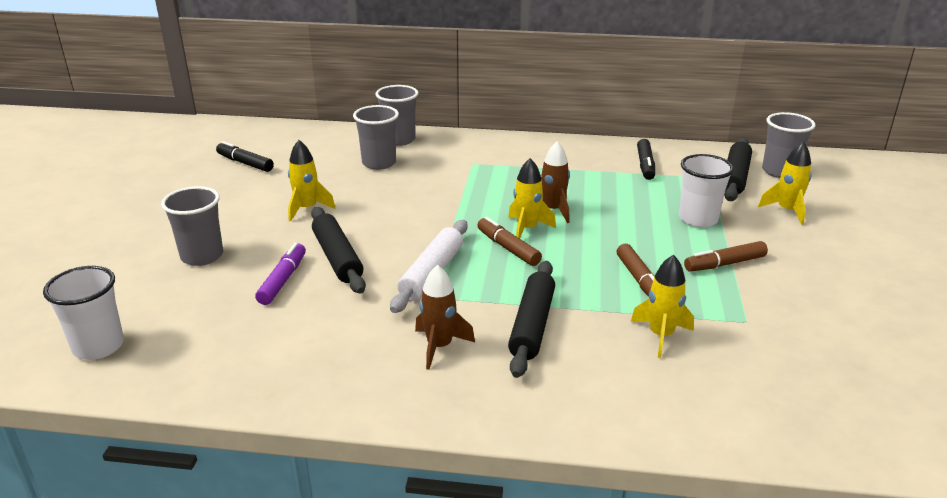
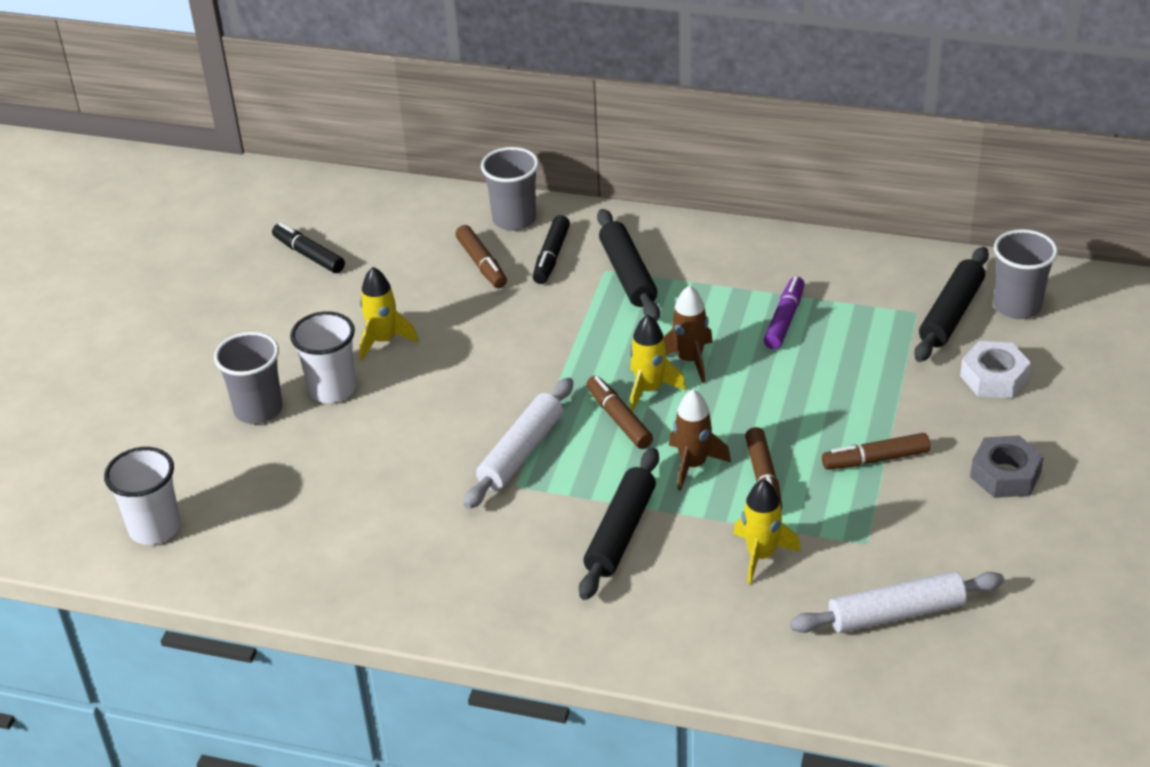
camera: 10 degrees right, 10 degrees up
purple marker [255,243,306,305] -> purple marker moved to [764,277,805,349]
black rolling pin [311,207,366,294] -> black rolling pin moved to [597,209,660,321]
grey cup [353,105,399,170] -> brown marker [455,225,507,288]
brown rocket [415,265,475,370] -> brown rocket moved to [669,389,731,491]
black marker [637,139,655,180] -> black marker moved to [533,215,570,284]
white cup [679,154,734,228] -> white cup moved to [290,311,356,403]
yellow rocket [758,141,812,225] -> white nut [960,341,1031,398]
none -> white rolling pin [790,571,1004,633]
none -> grey nut [970,435,1044,498]

